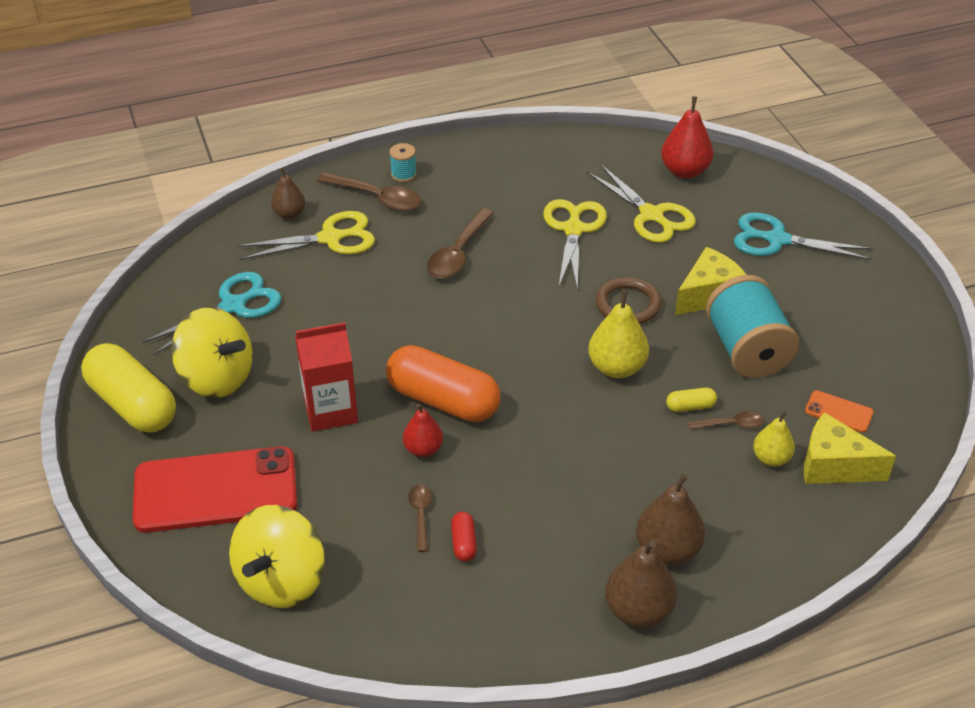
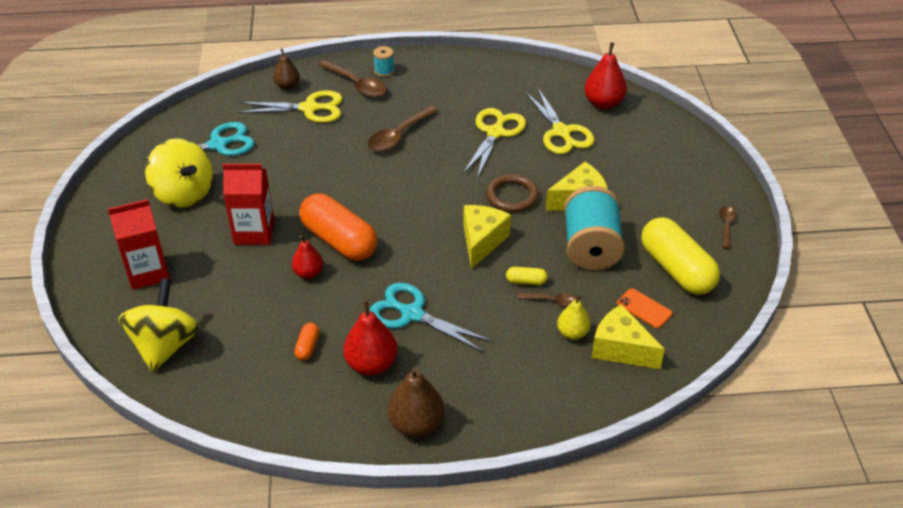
camera: 15 degrees right, 0 degrees up
yellow capsule [81,343,176,433] -> yellow capsule moved to [641,217,720,295]
red phone [133,446,297,533] -> red carton [108,199,170,290]
yellow spinning top [229,505,325,608] -> yellow spinning top turned 150 degrees clockwise [118,278,200,373]
brown spoon [408,484,432,552] -> brown spoon moved to [719,206,736,249]
red capsule [451,512,477,562] -> orange capsule [294,323,319,360]
yellow pear [588,290,649,378] -> yellow cheese [463,205,511,269]
brown pear [636,474,705,565] -> none
turquoise scissors [734,212,872,260] -> turquoise scissors moved to [369,283,493,352]
none -> red pear [343,300,398,375]

